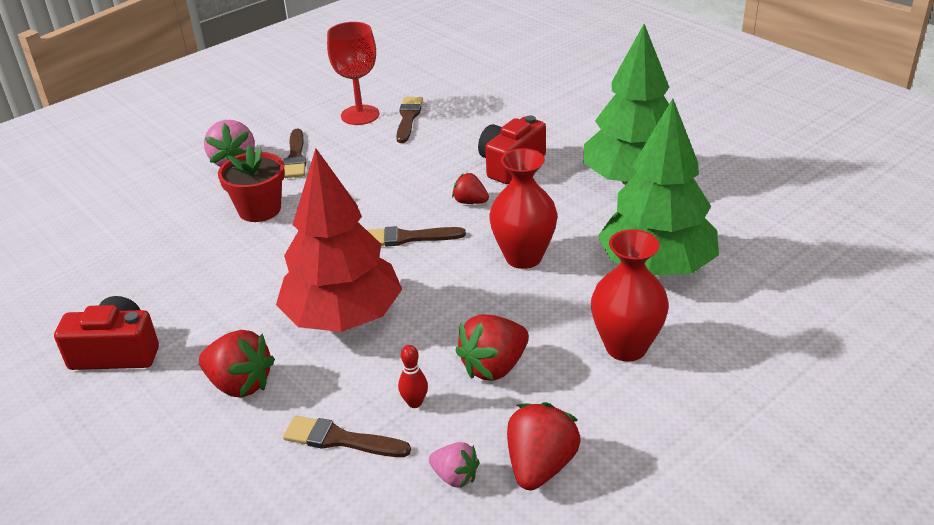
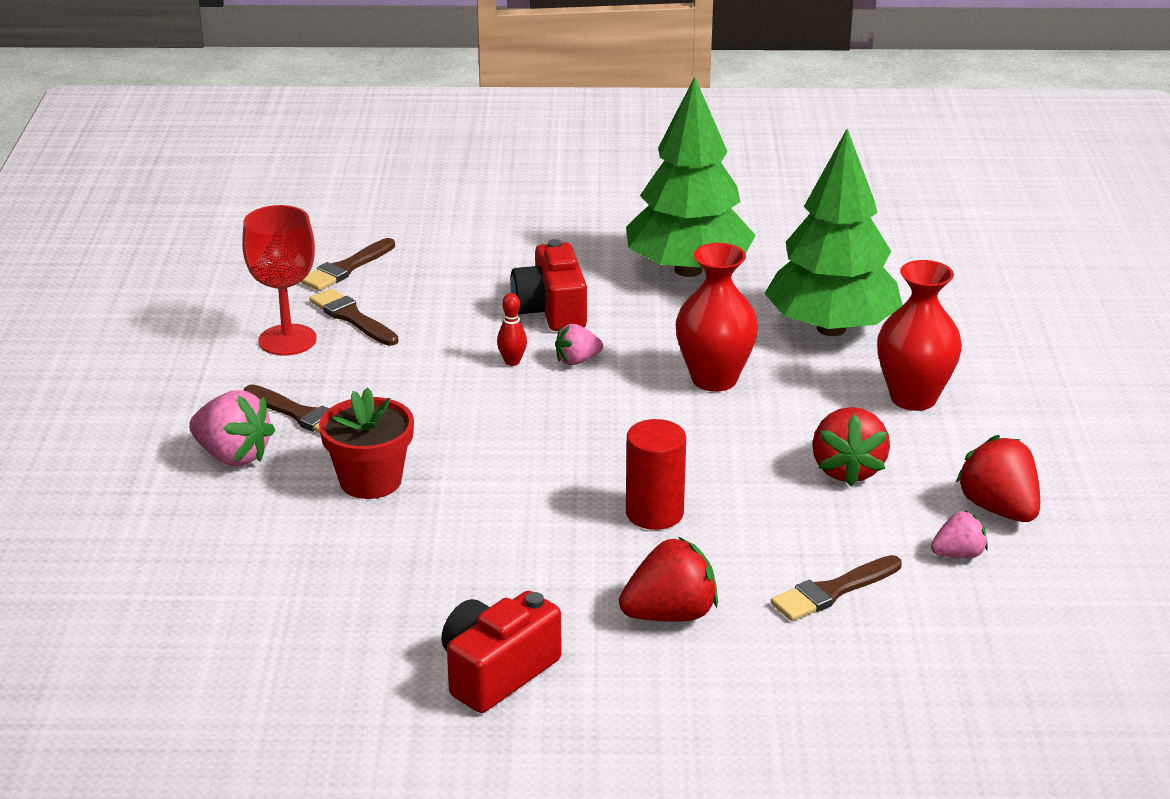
camera: 50 degrees left, 5 degrees down
red tree [276,148,402,332] -> red cylinder [626,419,686,530]
brown brush [367,226,466,246] -> brown brush moved to [301,238,395,291]
red bowling pin [398,345,428,408] -> red bowling pin moved to [497,293,527,366]
red strawberry [452,173,489,204] -> pink strawberry [555,324,603,365]

